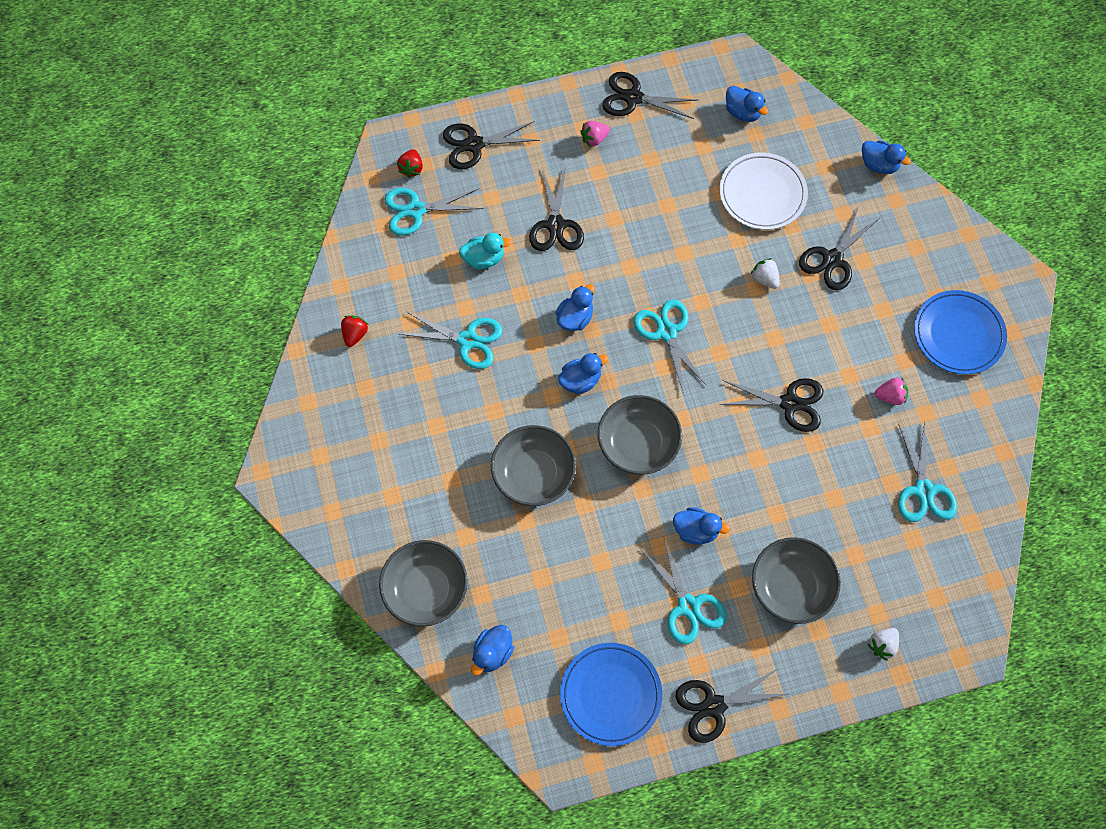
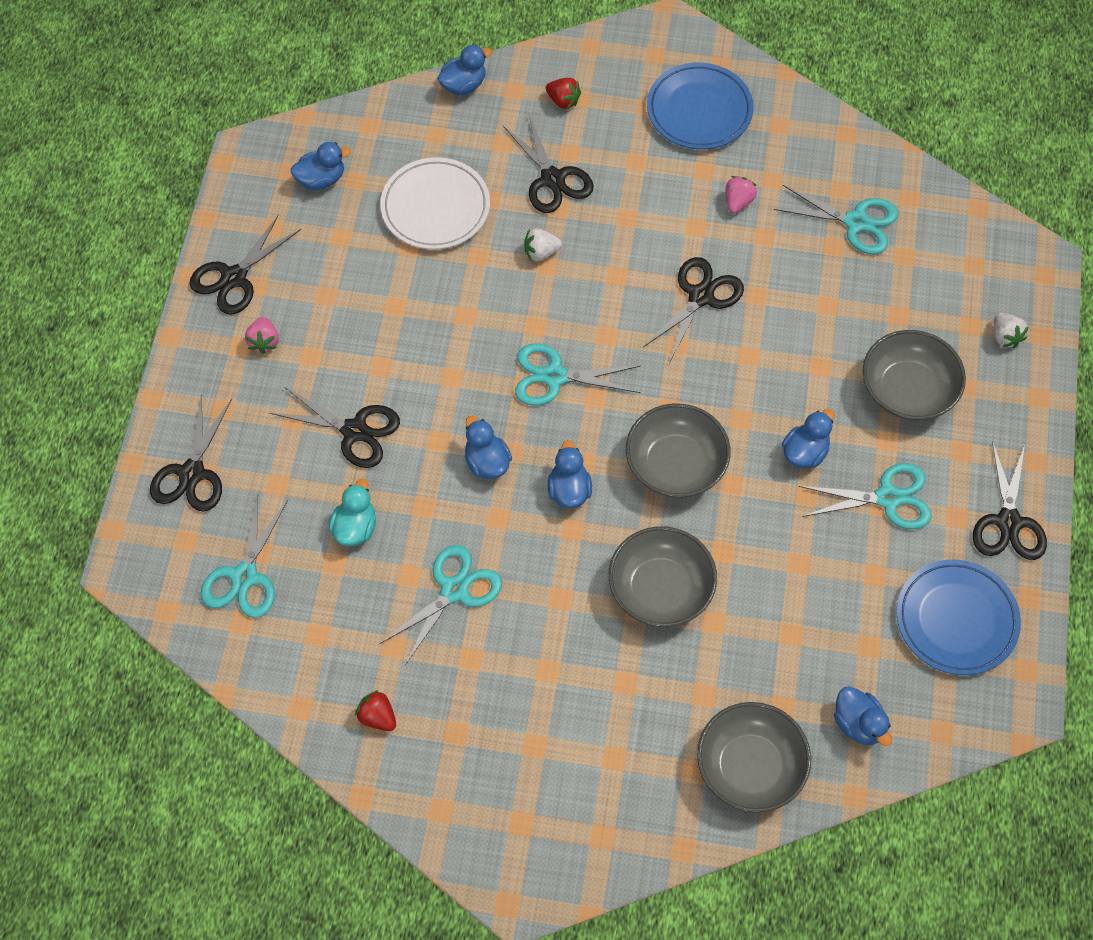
camera: 65 degrees left, 5 degrees down
red strawberry [397,149,423,178] -> red strawberry moved to [546,78,581,109]

